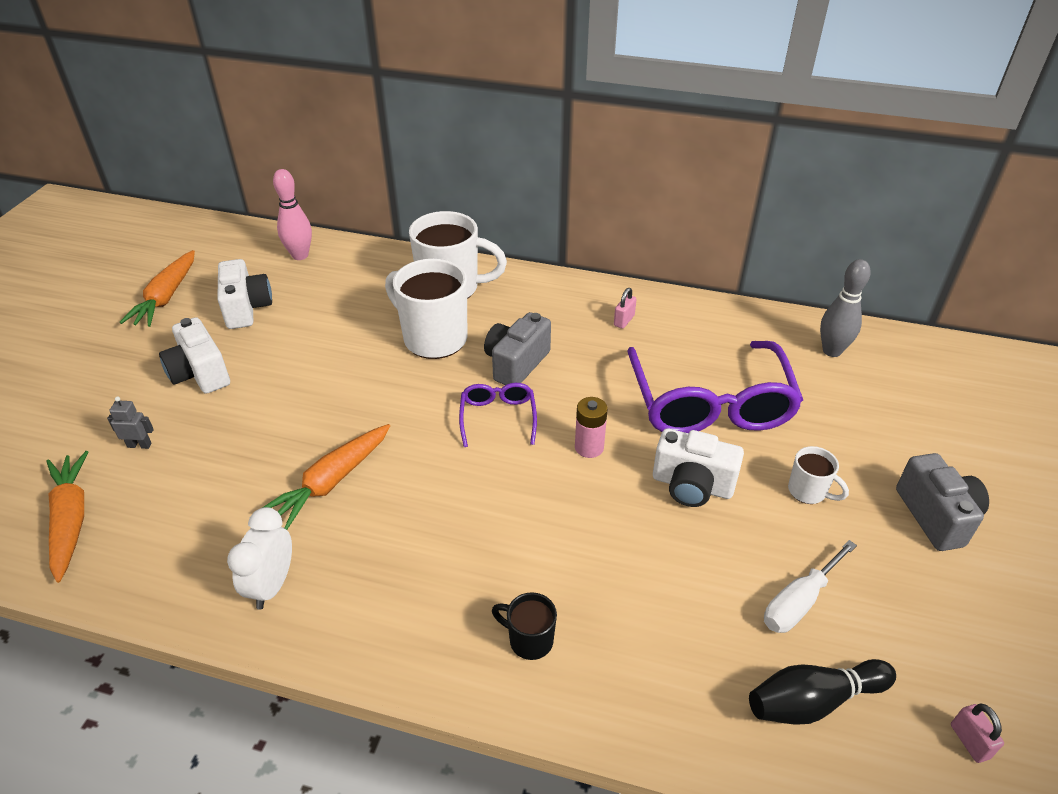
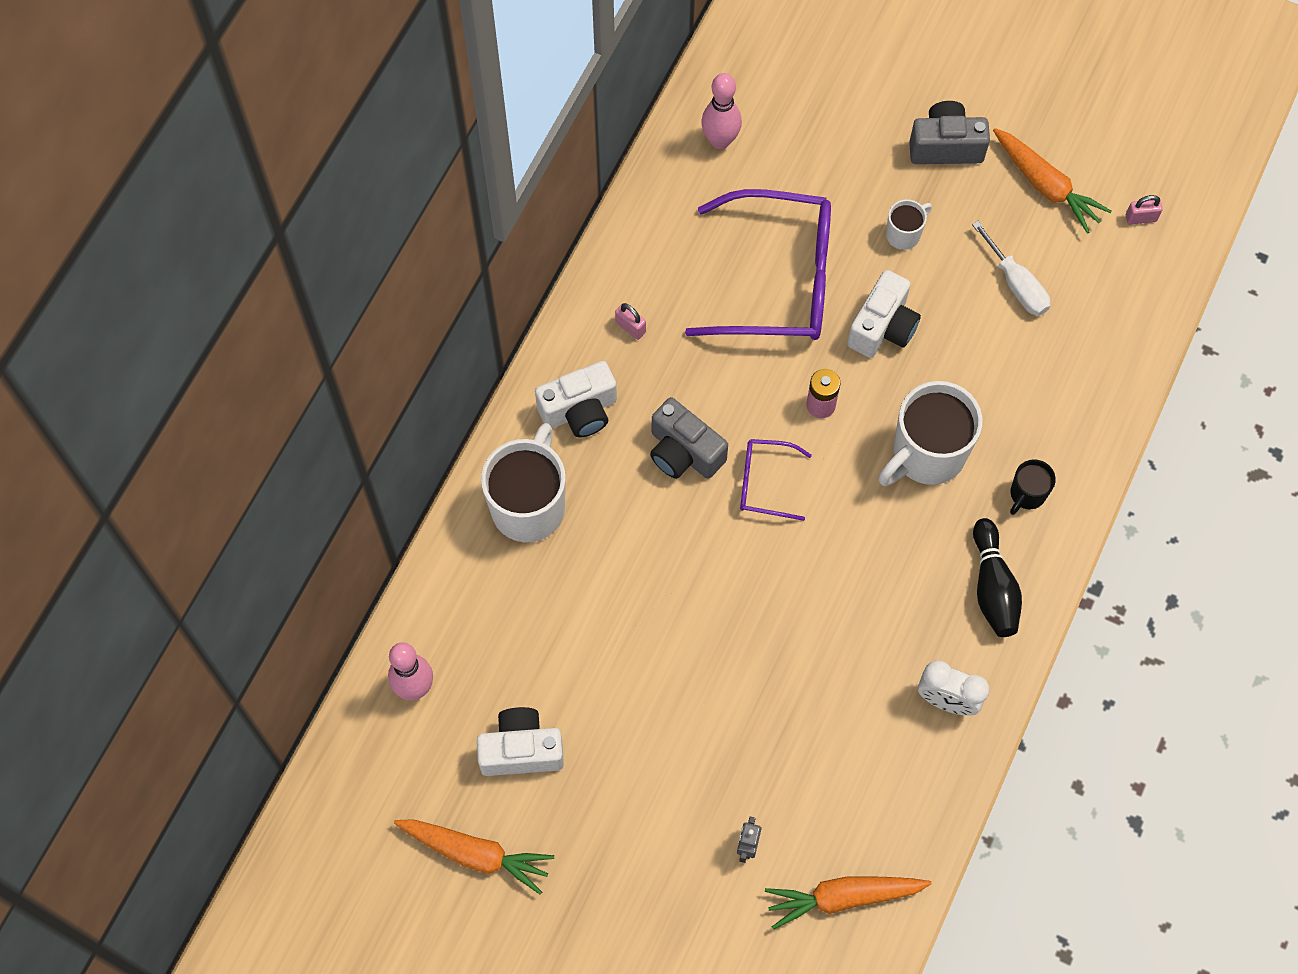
camera: 80 degrees left, 25 degrees up
white camera [159,317,230,394] -> white camera moved to [535,361,617,438]
orange carrot [262,424,390,530] -> orange carrot moved to [993,128,1112,234]
white mug [385,258,467,359] -> white mug moved to [878,381,983,486]
black bowling pin [749,659,896,725] -> black bowling pin moved to [973,518,1022,637]
grey bowling pin [820,259,871,357] -> pink bowling pin [701,73,742,149]

